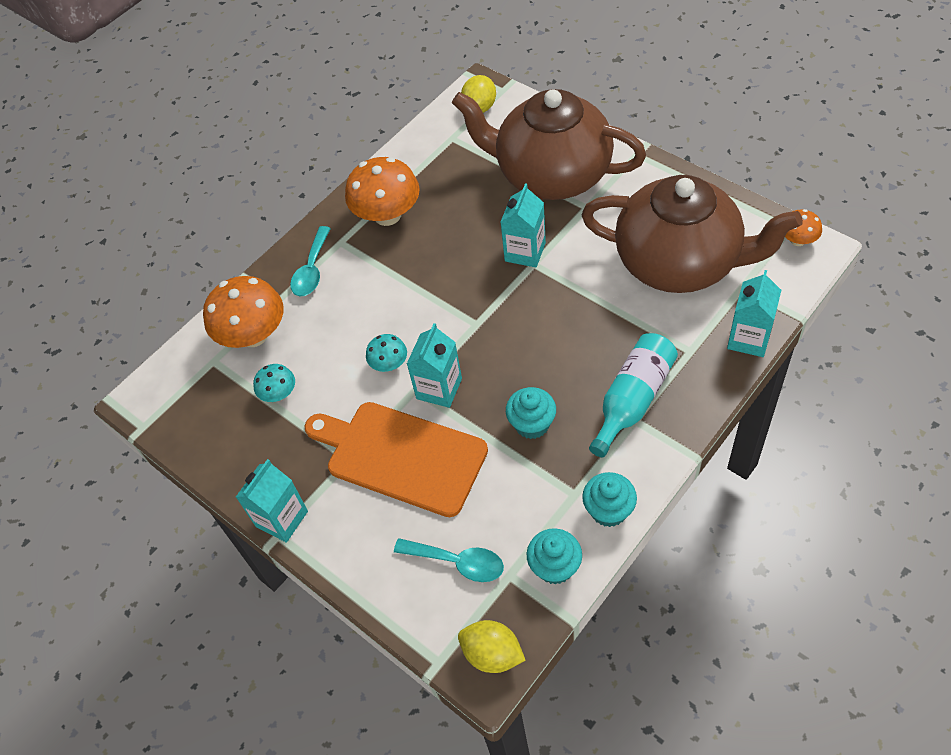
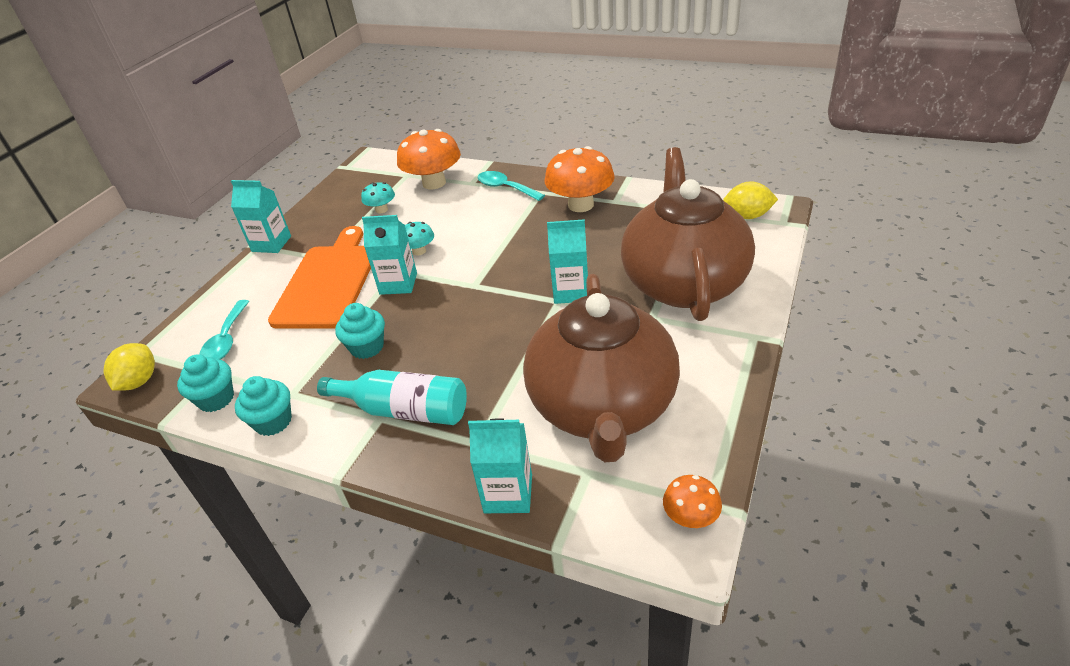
camera: 70 degrees right, 15 degrees down
turquoise spoon [290,226,331,296] -> turquoise spoon turned 45 degrees clockwise [478,171,545,201]

